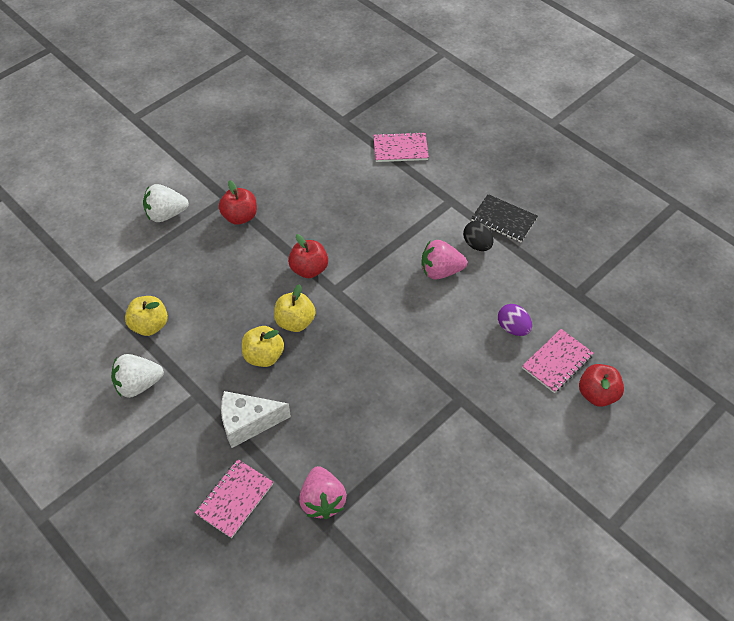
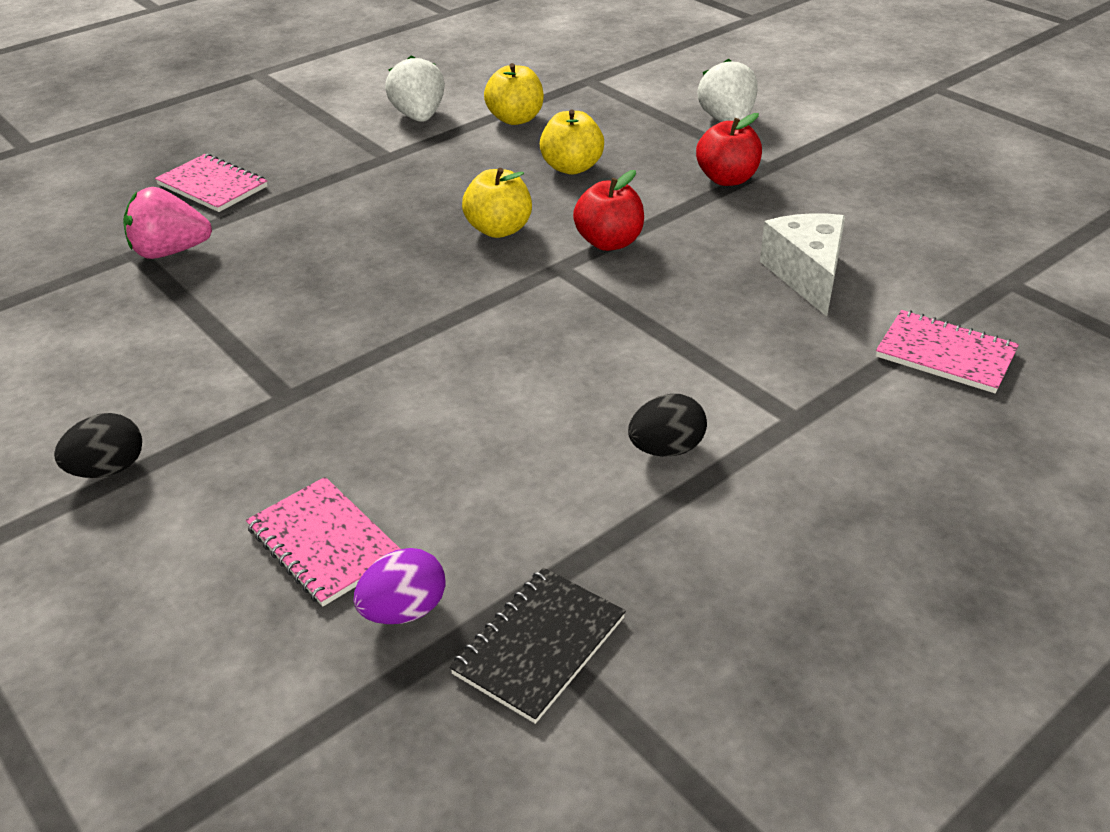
camera: 95 degrees right, 15 degrees down
white cheese [221,391,291,448] -> white cheese moved to [760,213,845,317]
yellow apple [242,326,284,367] -> yellow apple moved to [540,109,604,175]
pink notebook [373,132,429,162] -> pink notebook turned 60 degrees counterclockwise [876,310,1019,393]
pink strawberry [421,240,467,280] -> none
black notebook [471,194,538,242] -> black notebook moved to [450,567,626,724]
purple egg [498,304,532,336] -> purple egg moved to [353,548,446,624]
red apple [579,364,624,407] -> none
none -> black egg [54,413,142,478]

